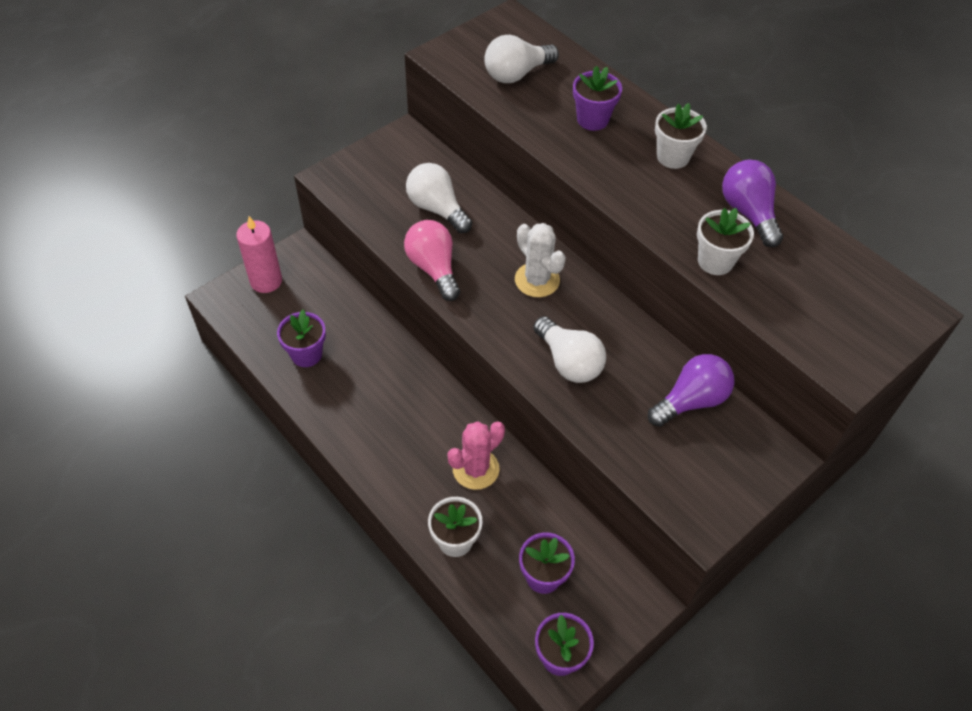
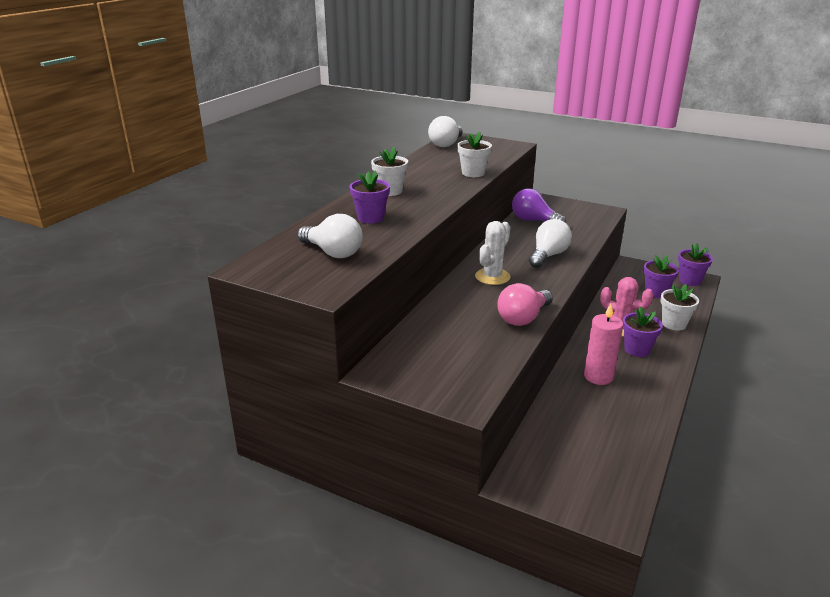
camera: 110 degrees left, 25 degrees down
pink candle [236,216,282,293] -> pink candle moved to [584,303,623,385]
purple flower pot [277,310,326,367] -> purple flower pot moved to [623,307,663,357]
white light bulb [406,163,472,233] -> white light bulb moved to [428,116,463,147]
purple light bulb [722,160,783,247] -> none

